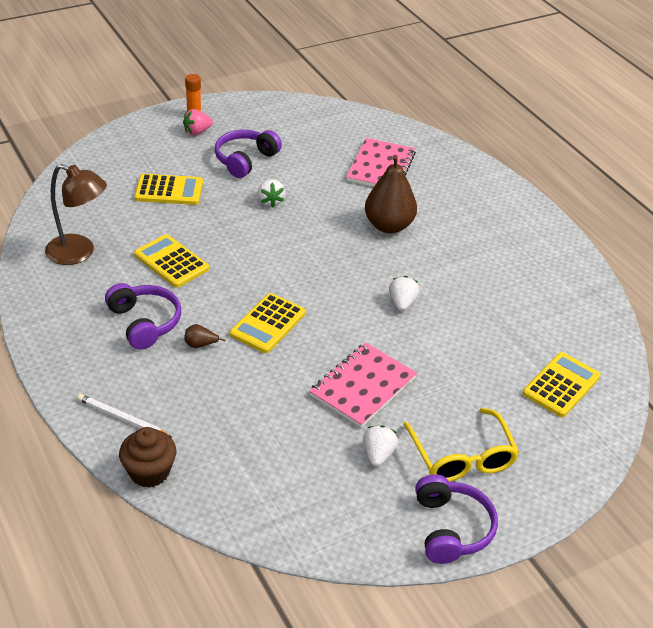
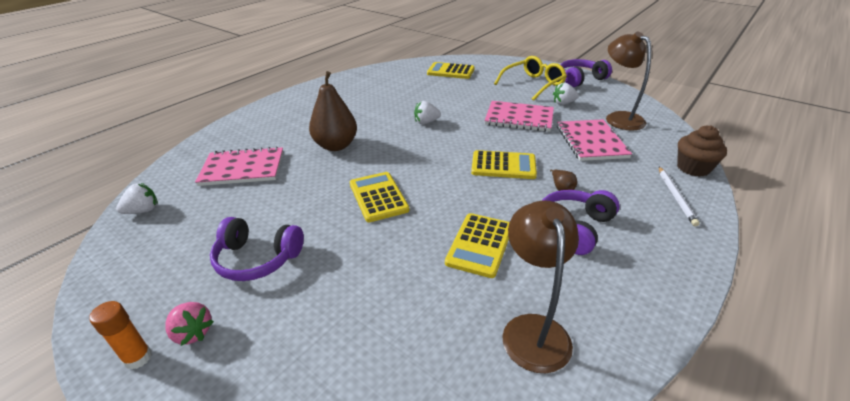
camera: 110 degrees left, 5 degrees down
yellow calculator [134,174,203,205] -> yellow calculator moved to [350,172,410,222]
white strawberry [258,179,286,207] -> white strawberry moved to [116,183,158,214]
none -> pink notebook [557,119,632,161]
none -> brown lamp [606,32,651,131]

